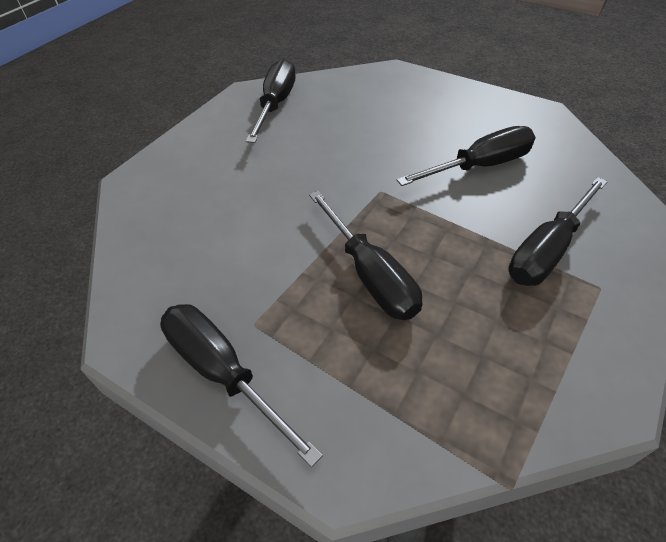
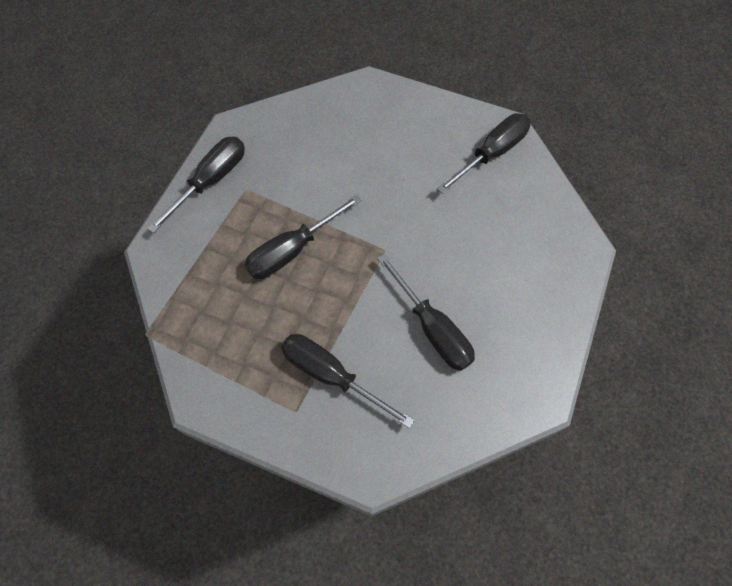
camera: 80 degrees right, 15 degrees up
black screwdriver [246,59,296,143] -> black screwdriver turned 45 degrees counterclockwise [437,113,531,194]

